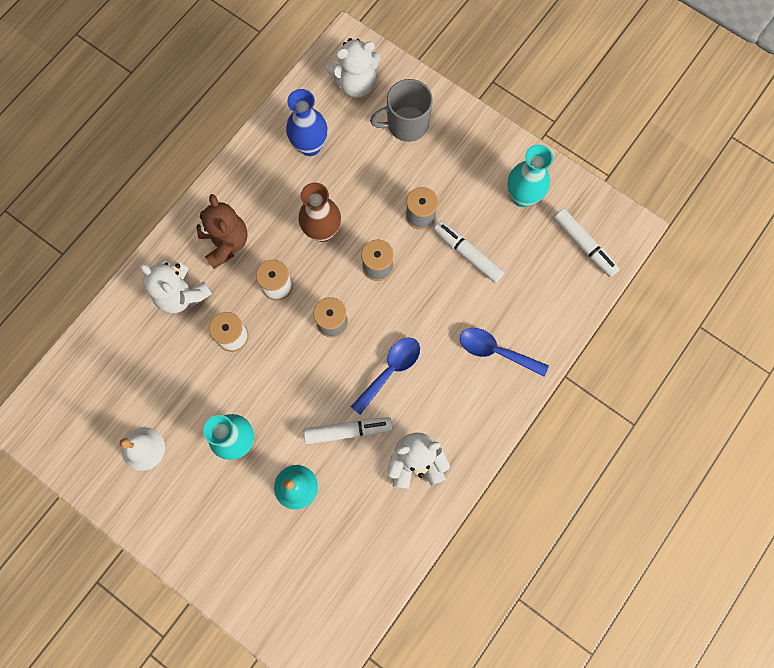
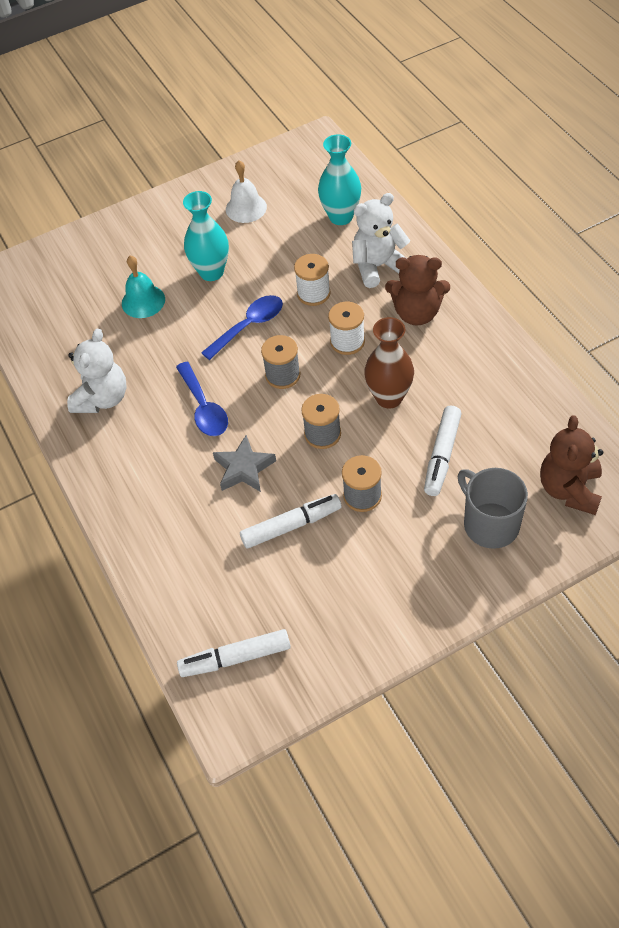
camera: 120 degrees right, 20 degrees down
blue vase [286,89,327,156] -> none
white marker [304,417,393,444] -> white marker moved to [424,406,462,496]
white teddy bear [326,38,380,98] -> brown teddy bear [540,415,603,515]
grey mug [370,79,433,142] -> grey mug turned 45 degrees counterclockwise [458,468,528,549]
blue spoon [460,328,549,377] -> blue spoon moved to [201,295,283,360]
turquoise vase [507,145,553,207] -> turquoise vase moved to [318,134,361,225]
none -> grey star [213,435,276,492]

